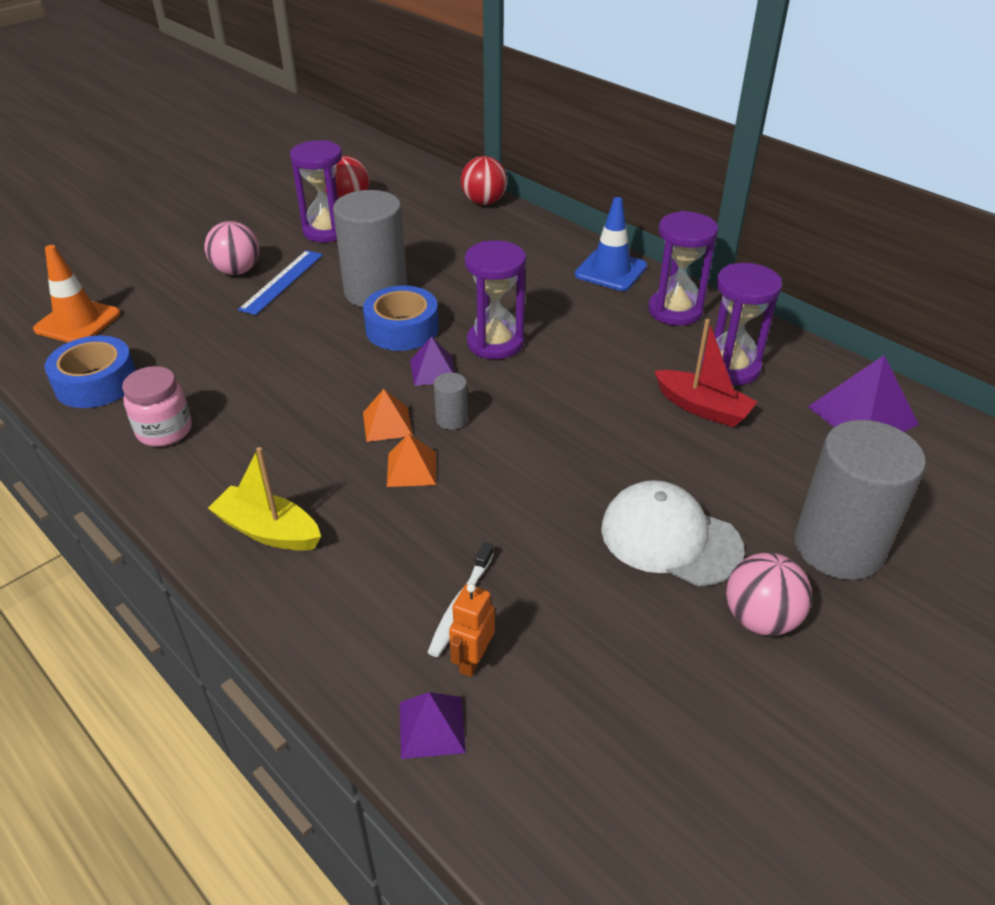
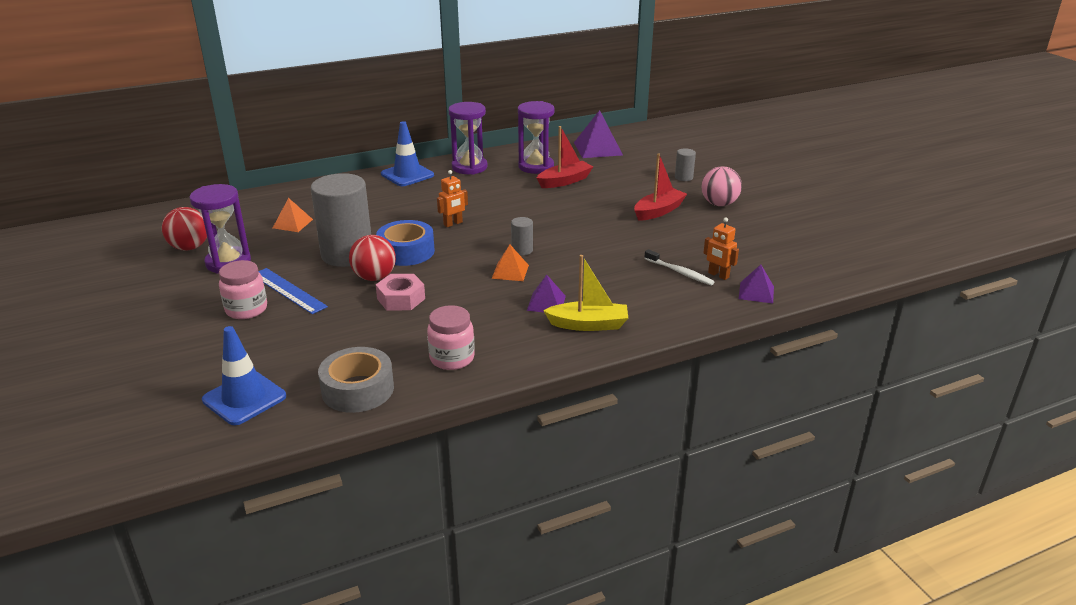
camera: 70 degrees left, 10 degrees down
orange traffic cone [33,245,121,342] -> blue traffic cone [202,326,286,425]
blue tape [45,336,136,408] -> grey tape [318,347,394,413]
pink ball [205,221,259,275] -> pink jar [219,260,267,319]
yellow boat [208,447,321,551] -> yellow boat turned 135 degrees counterclockwise [543,255,628,331]
orange pyramid [387,433,436,487] -> orange pyramid moved to [273,198,313,232]
purple pyramid [410,336,455,386] -> purple pyramid moved to [527,275,566,312]
red ball [461,156,507,205] -> red ball moved to [349,235,396,281]
purple hourglass [465,240,526,359] -> orange robot [437,170,468,227]
white cap [601,480,745,586] -> red boat [634,154,687,221]
grey cylinder [794,420,926,580] -> grey cylinder [675,149,696,181], size x0.42
none -> pink nut [376,274,425,311]

